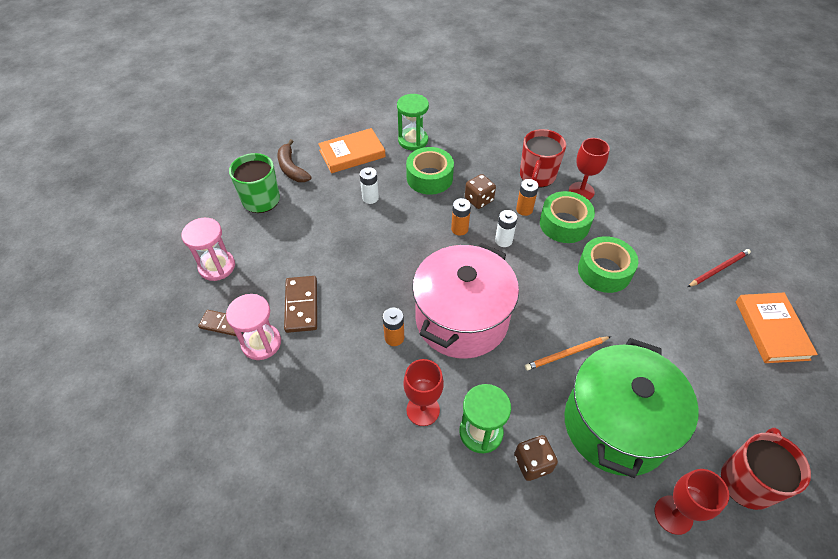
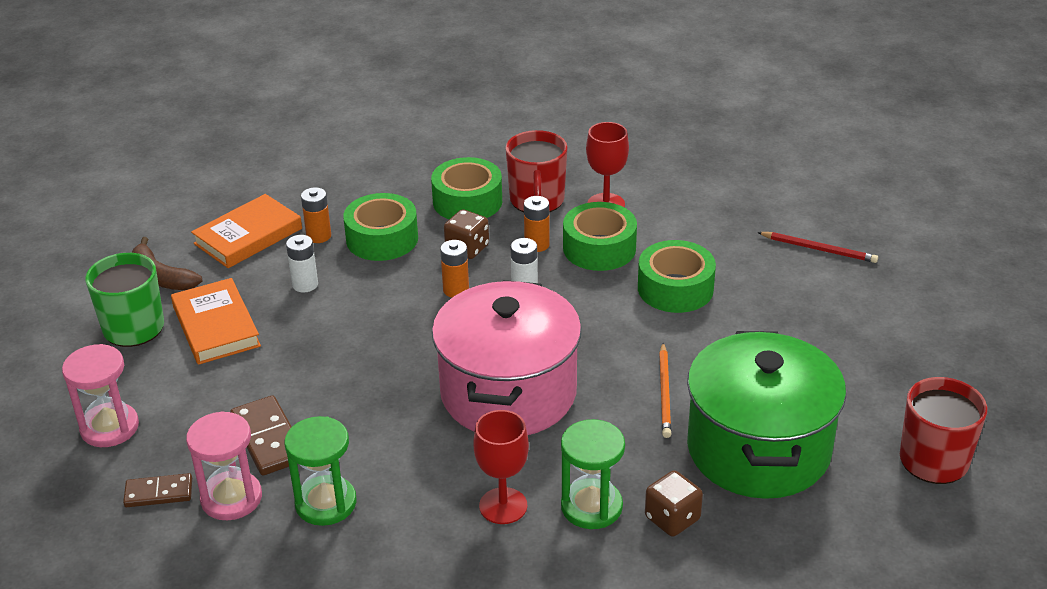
camera: 20 degrees left, 15 degrees down
orange battery [383,308,404,346] -> orange battery moved to [301,187,331,243]
green hourglass [397,94,429,150] -> green hourglass moved to [285,416,357,526]
orange pencil [525,336,611,370] -> orange pencil turned 45 degrees counterclockwise [659,343,671,438]
red goblet [655,469,729,535] -> none
red pencil [688,249,751,287] -> red pencil turned 75 degrees clockwise [757,232,878,263]
orange book [736,293,818,363] -> orange book moved to [171,278,261,365]
none -> green tape [431,157,502,219]

